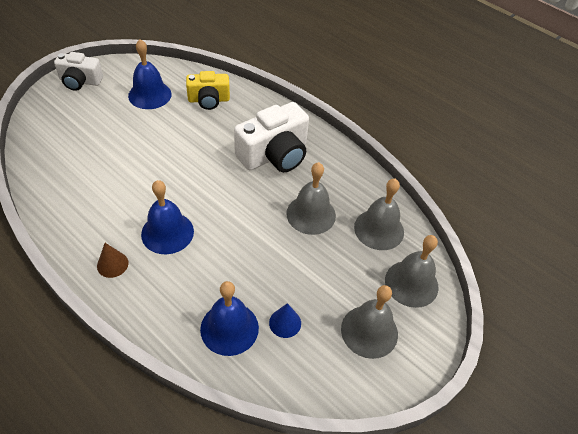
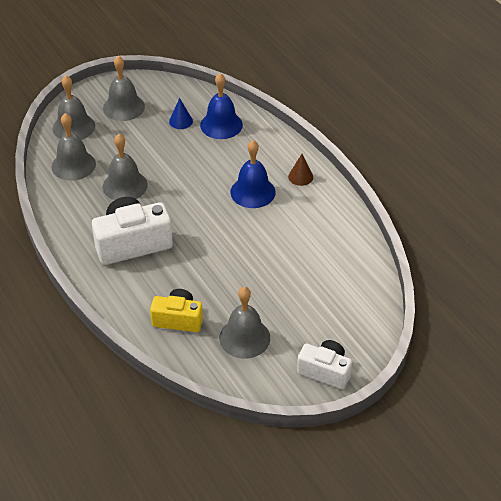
camera: 160 degrees left, 5 degrees down
blue bell [128,39,172,109] -> grey bell [219,287,270,359]

